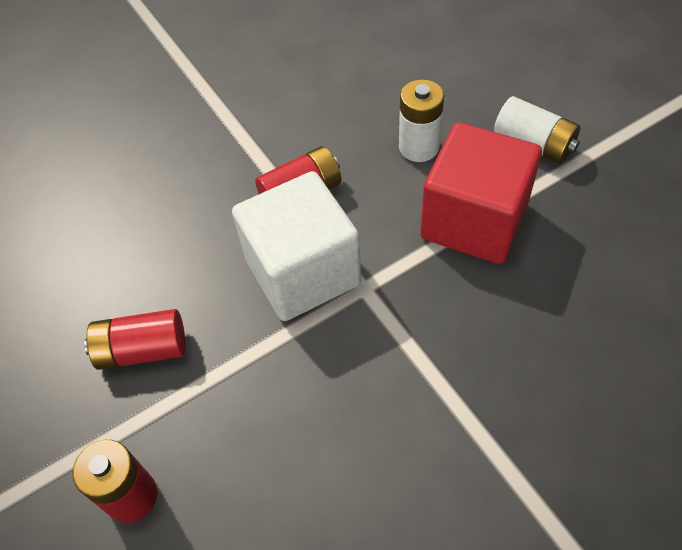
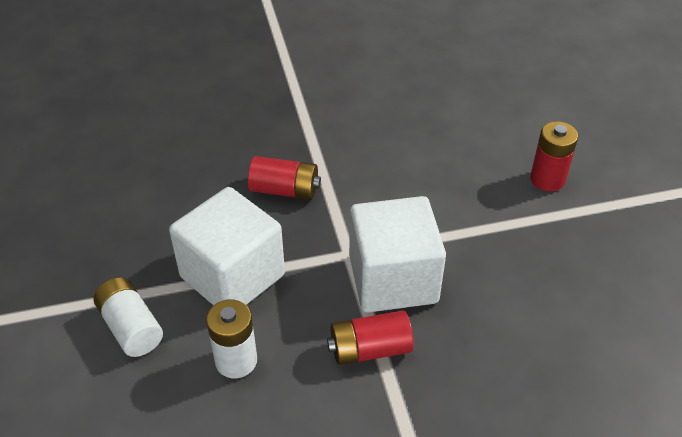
camera: 165 degrees left, 10 degrees down
red battery [84,309,185,370] -> red battery moved to [248,156,321,200]
red cube [420,122,542,264] -> white cube [169,187,285,306]

